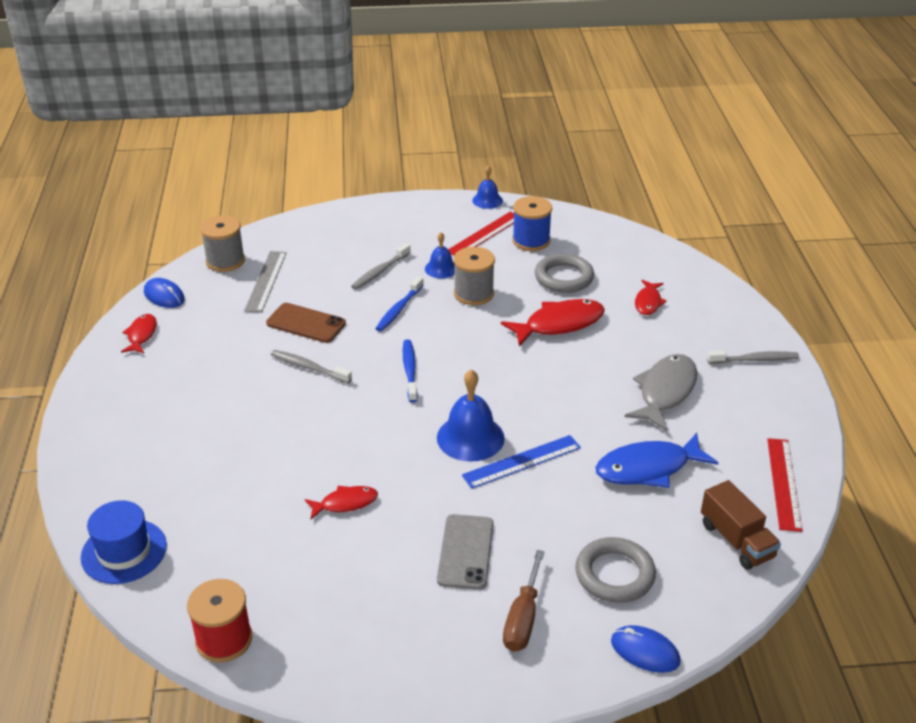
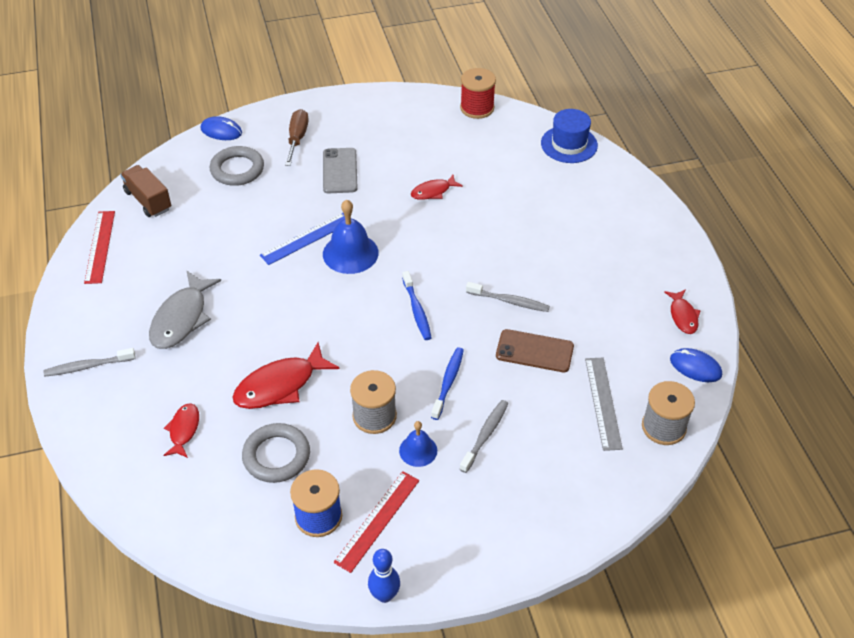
camera: 170 degrees right, 10 degrees up
blue bell [472,165,503,209] -> blue bowling pin [368,549,400,603]
blue fish [595,433,719,488] -> none

